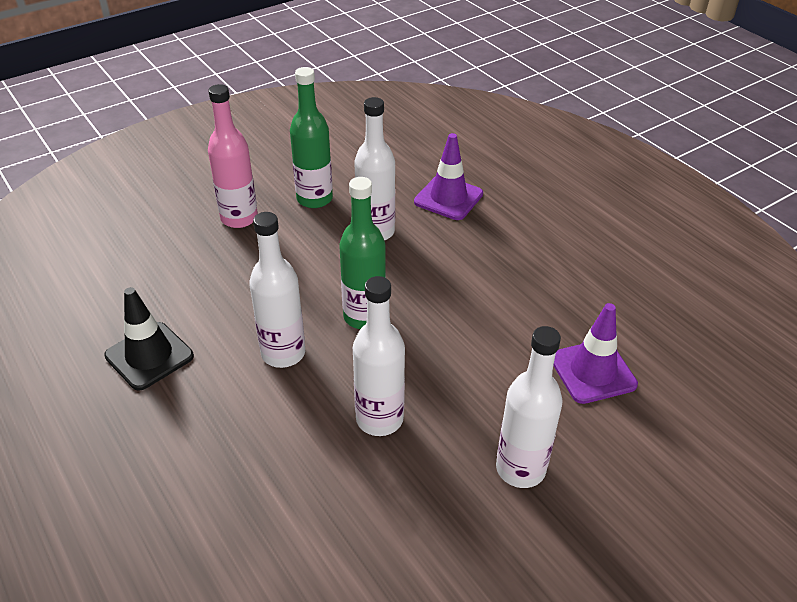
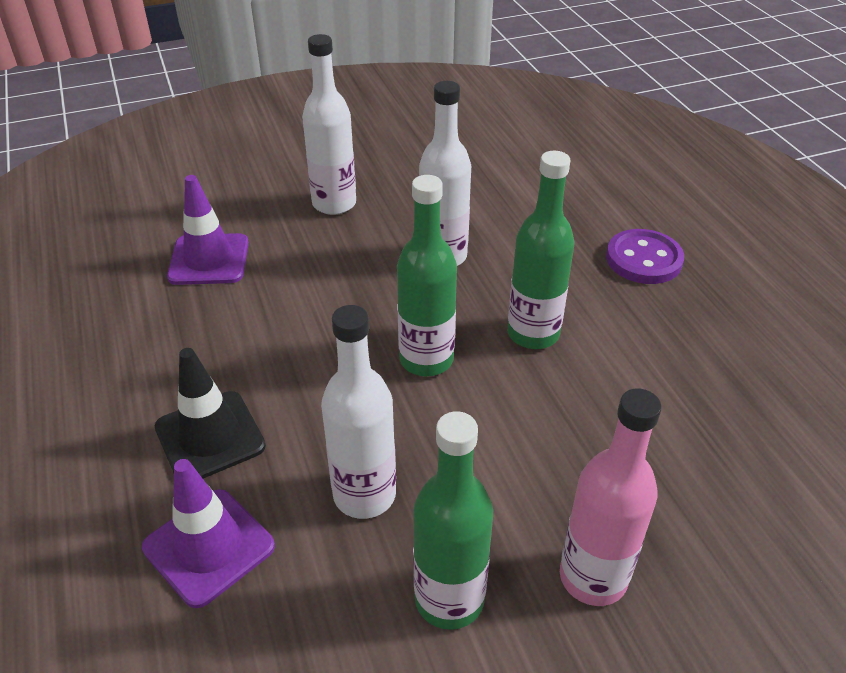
camera: 165 degrees left, 0 degrees up
black traffic cone [104,287,194,391] -> black traffic cone moved to [155,348,266,478]
white bottle [249,212,305,368] -> green bottle [507,151,574,349]
none -> purple button [606,229,684,284]

